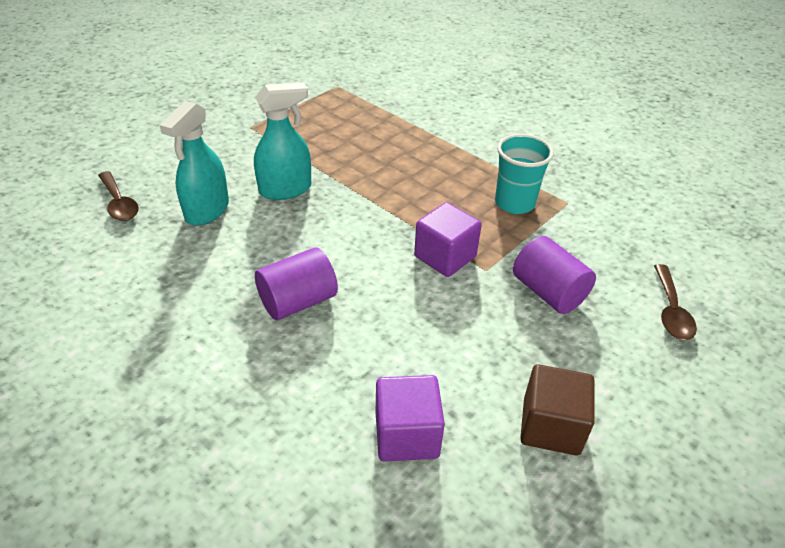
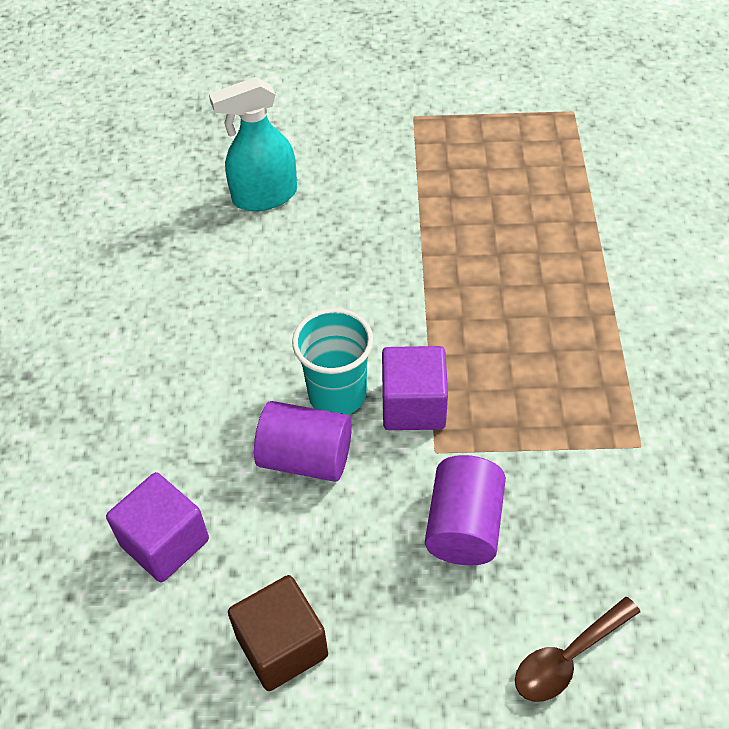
camera: 50 degrees right, 10 degrees up
brown spoon [98,171,139,221] -> none
turquoise spray bottle [254,82,311,200] -> none
purple cylinder [255,248,338,320] -> purple cylinder moved to [254,401,352,482]
turquoise cup [495,134,554,214] -> turquoise cup moved to [292,308,374,415]

